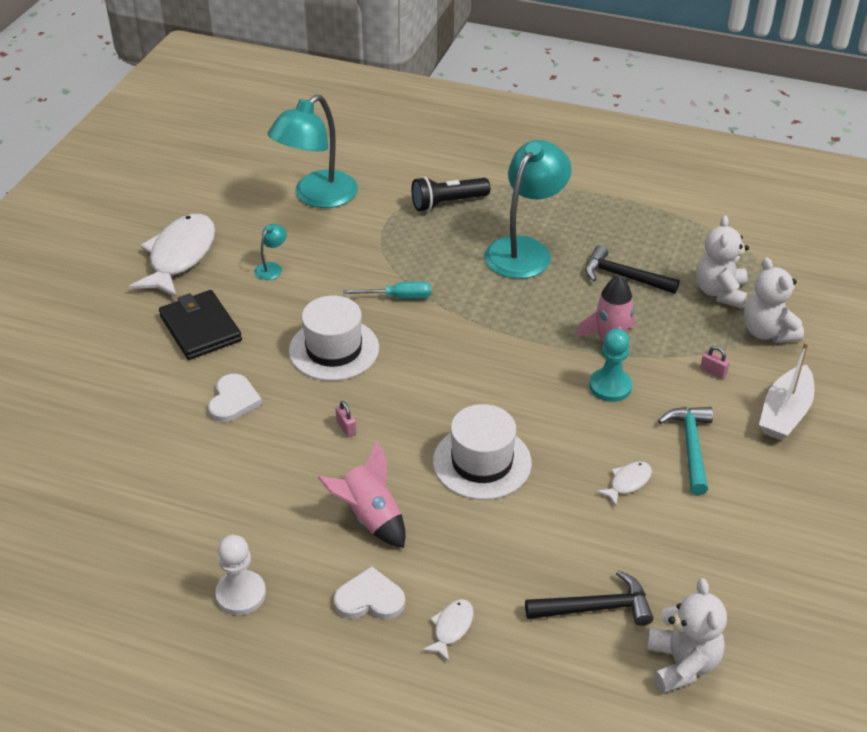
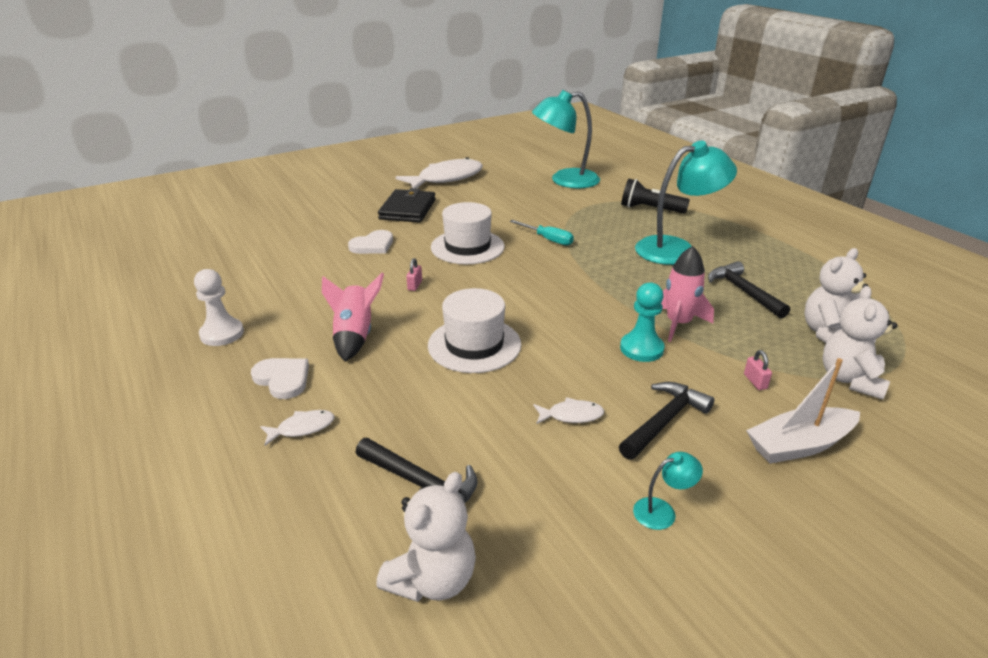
camera: 40 degrees right, 10 degrees down
turquoise lamp [255,224,287,280] -> turquoise lamp moved to [633,452,703,530]
turquoise hammer [658,407,713,495] -> black hammer [619,382,715,460]

